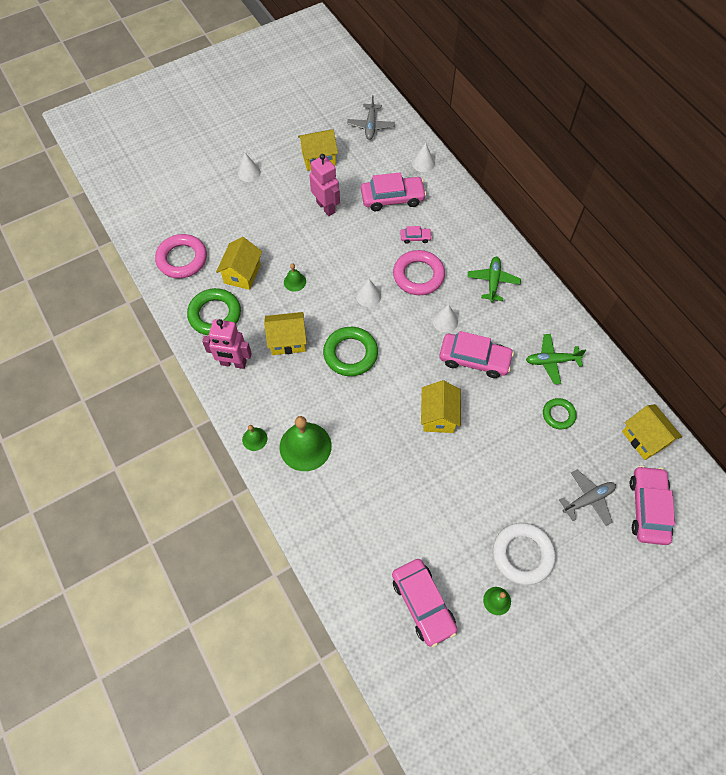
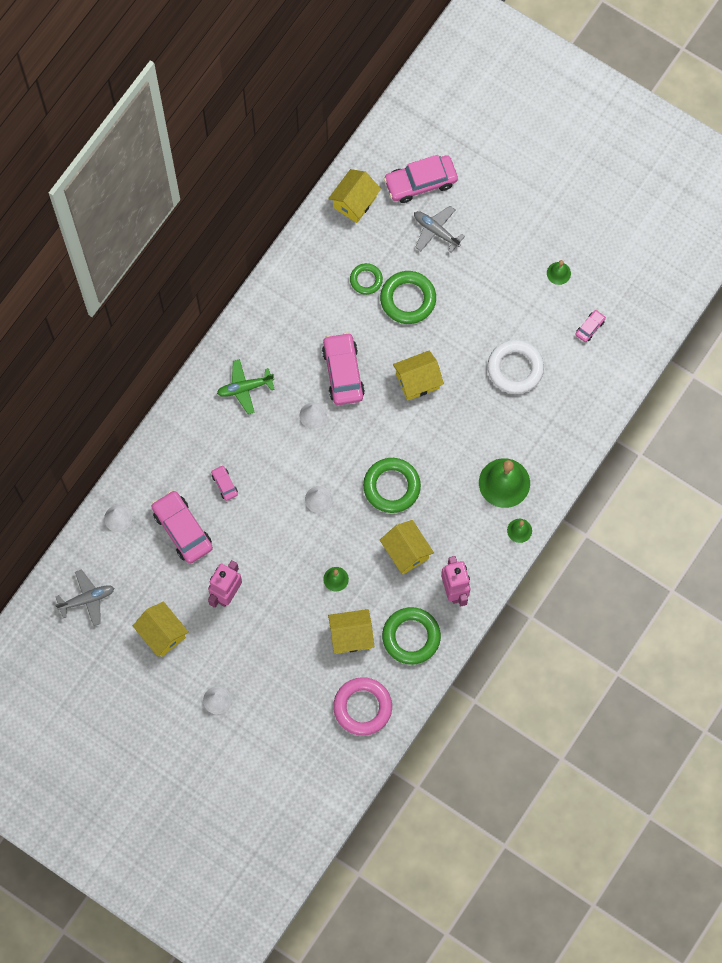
camera: 115 degrees left, 10 degrees up
pink car [392,559,457,647] -> pink car [575,310,606,342], size x0.48
pink ring [393,250,445,295] -> none
white ring [493,523,556,585] -> white ring moved to [487,340,544,394]
green plane [526,334,586,384] -> none
none -> green ring [380,271,436,324]

